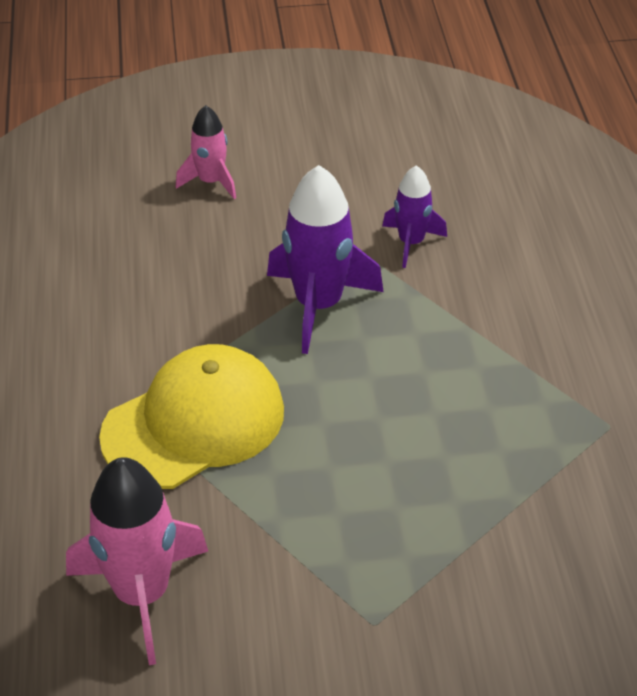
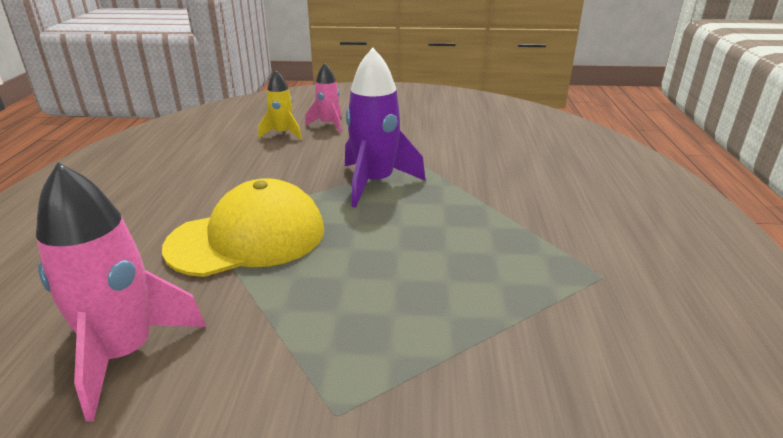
camera: 10 degrees right, 15 degrees down
purple rocket [382,165,447,268] -> none
none -> yellow rocket [258,70,302,140]

